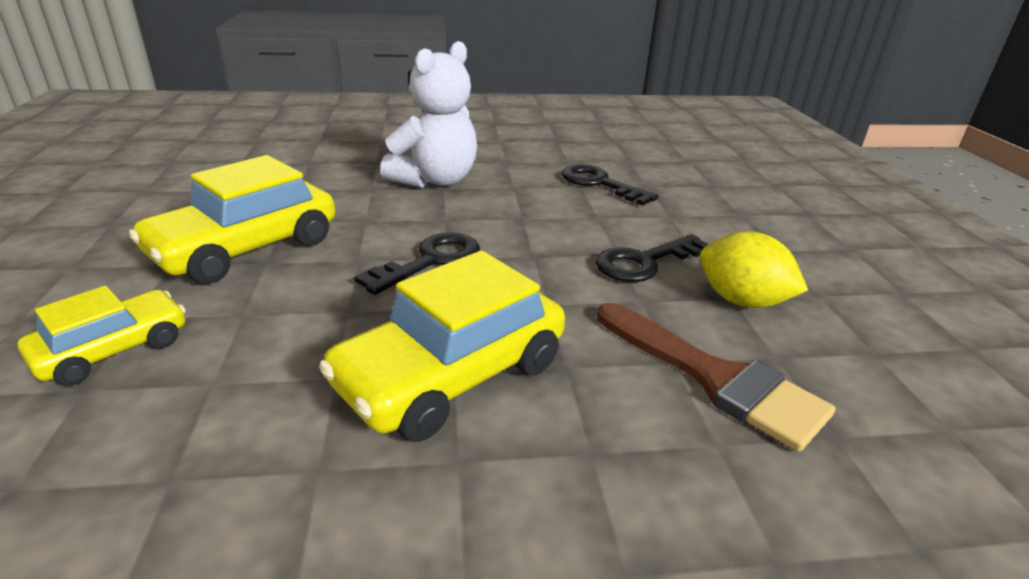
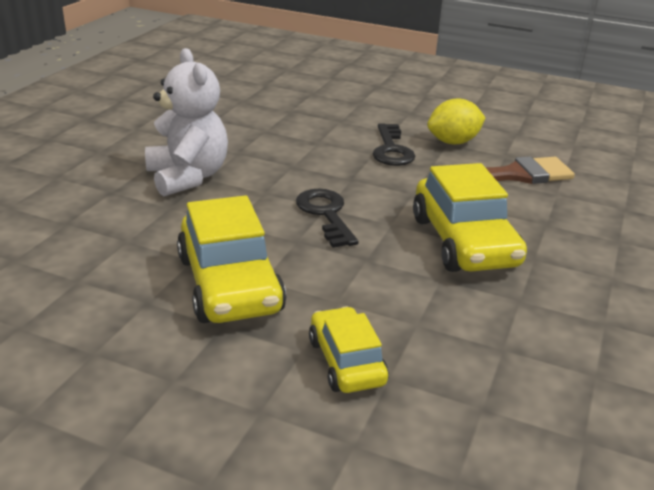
camera: 60 degrees left, 0 degrees up
black key [562,164,658,206] -> none

